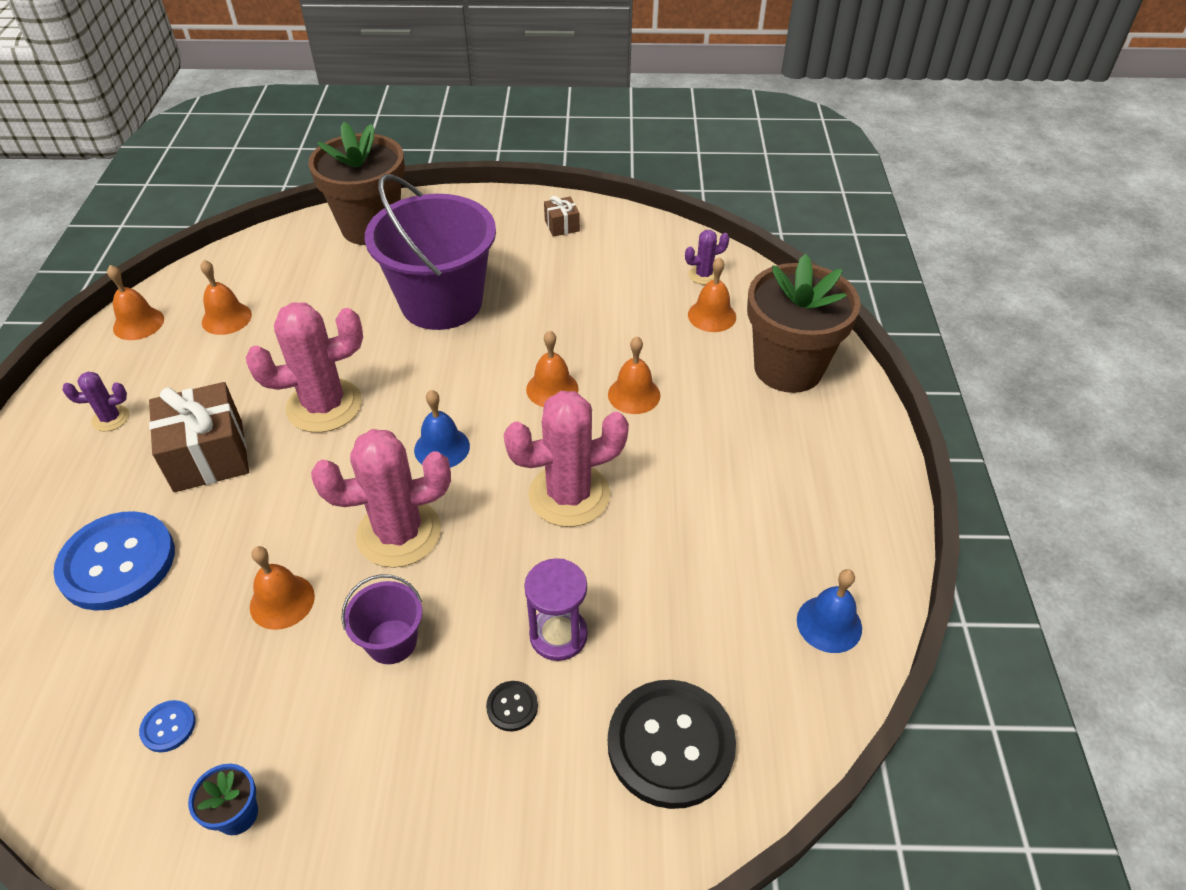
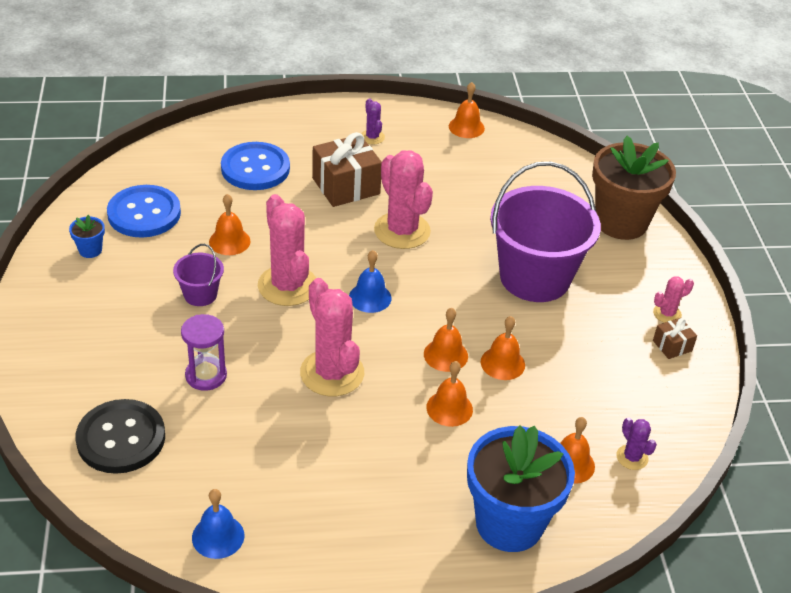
camera: 80 degrees right, 5 degrees down
blue button [139,700,196,752] -> blue button [107,185,181,238], size x2.41
orange bell [201,260,252,335] -> orange bell moved to [481,316,525,380]
black button [486,681,538,731] -> none
brown flower pot [747,254,861,393] -> blue flower pot [467,426,575,552]
none -> pink cactus [653,276,694,323]

